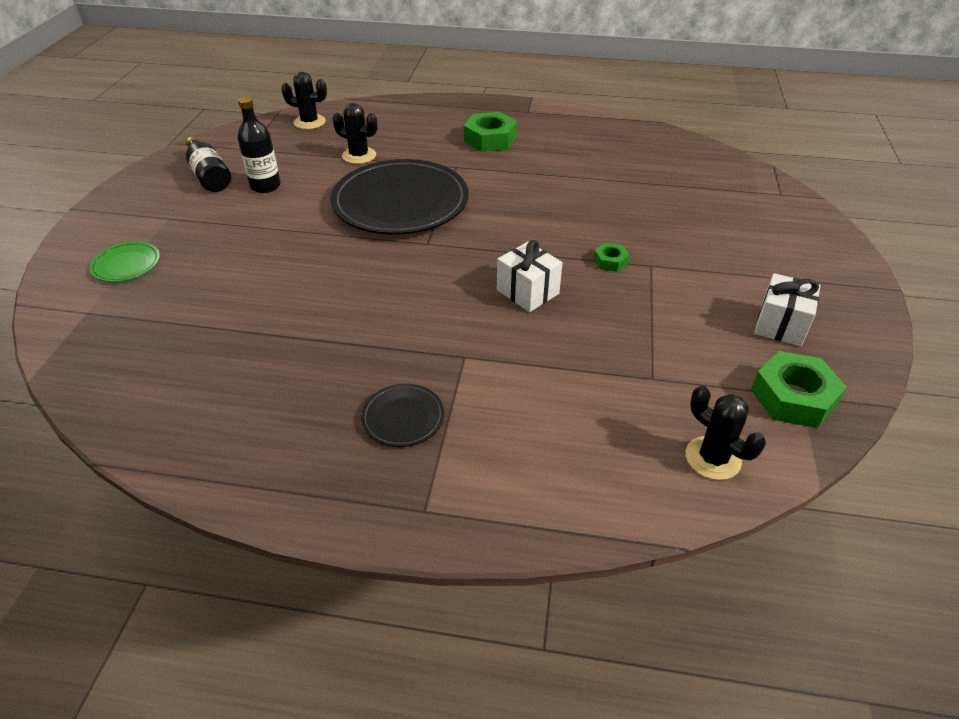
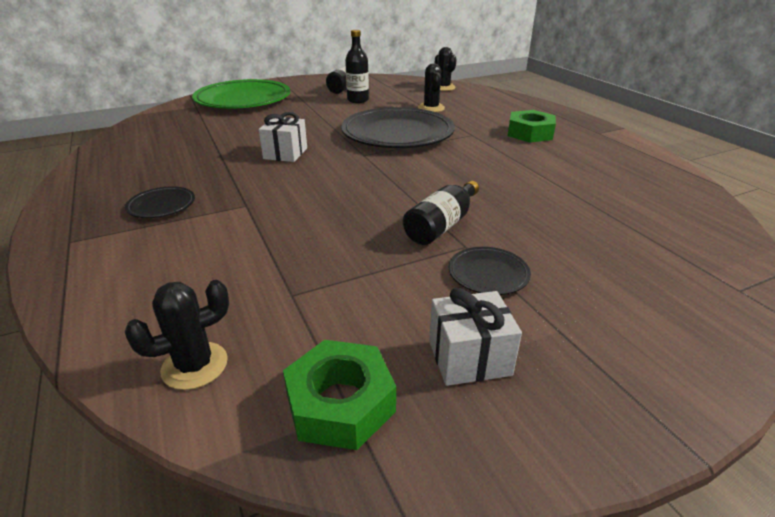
camera: 55 degrees right, 10 degrees down
green plate [89,241,160,282] -> green plate [192,79,290,109], size x2.30
white gift [497,240,563,312] -> white gift moved to [259,112,307,162]
green nut [593,243,630,272] -> black bottle [403,181,479,245]
black cactus [686,386,766,480] -> black cactus turned 45 degrees clockwise [125,280,229,390]
none -> black plate [448,247,531,295]

